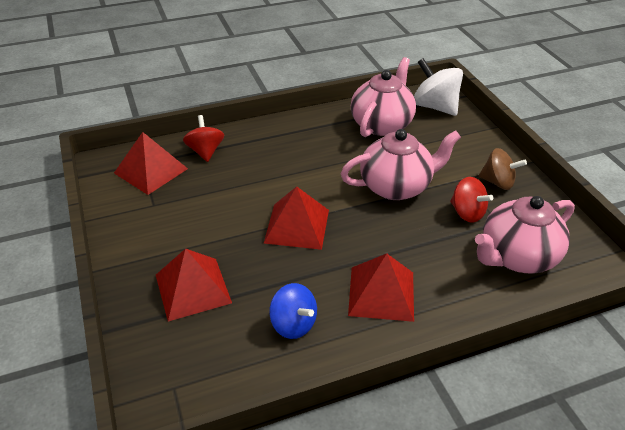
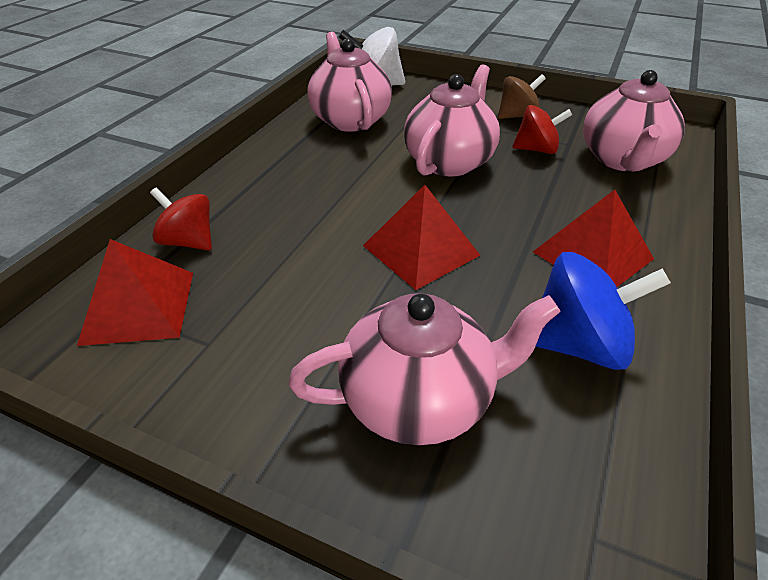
camera: 45 degrees left, 0 degrees up
red pyramid [156,248,232,322] -> pink teapot [288,293,561,445]
blue spinning top [269,283,317,339] -> blue spinning top [535,252,671,370], size x1.50

